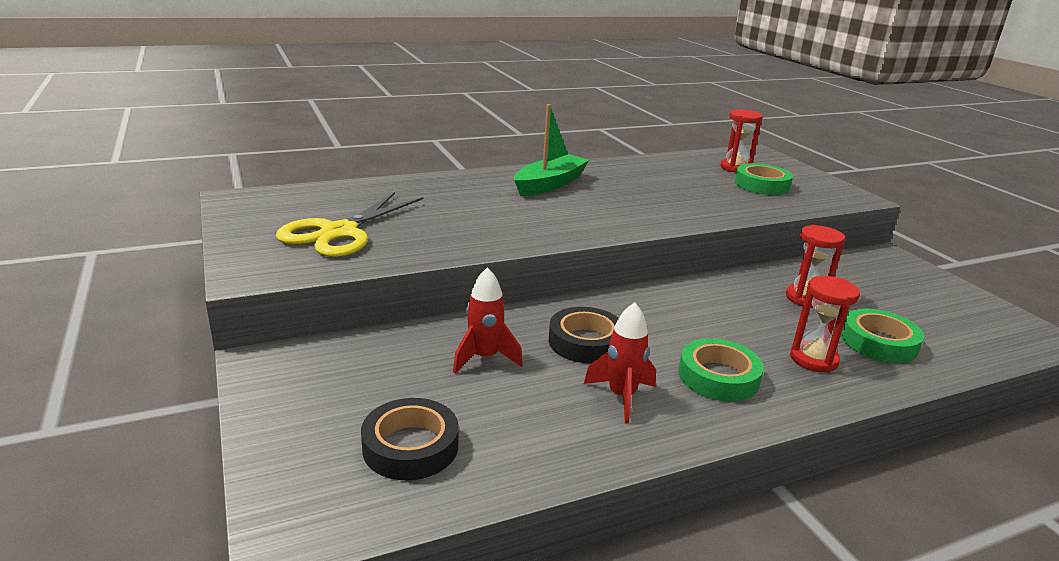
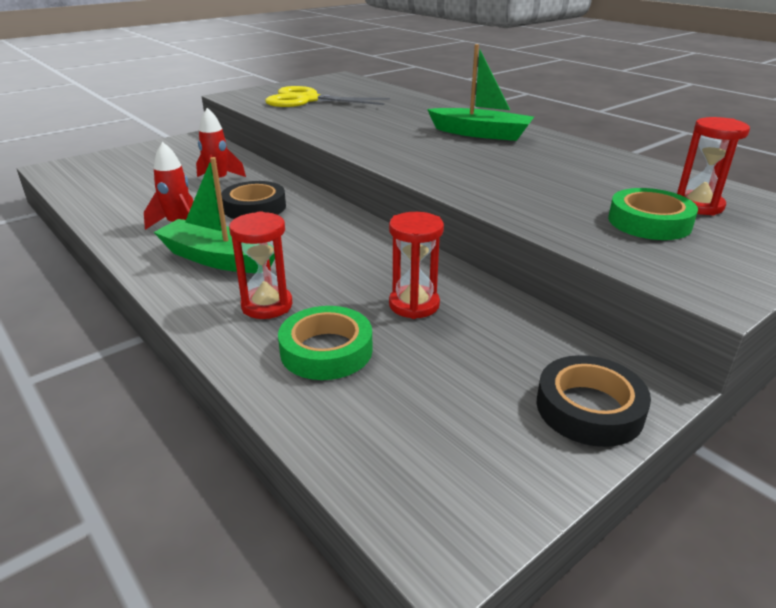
camera: 75 degrees right, 5 degrees up
black tape [361,398,459,480] -> black tape moved to [536,355,651,447]
green tape [678,338,764,402] -> green boat [154,157,275,273]

